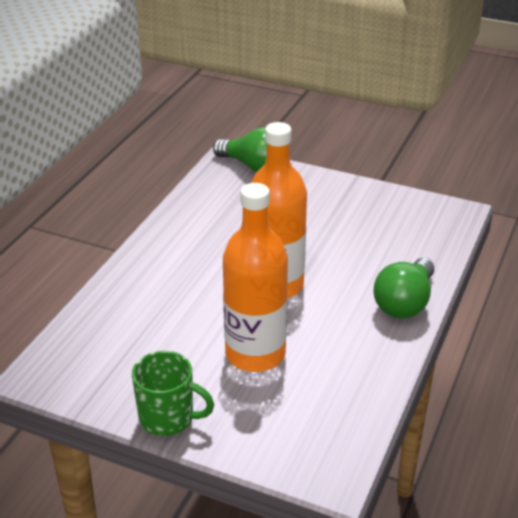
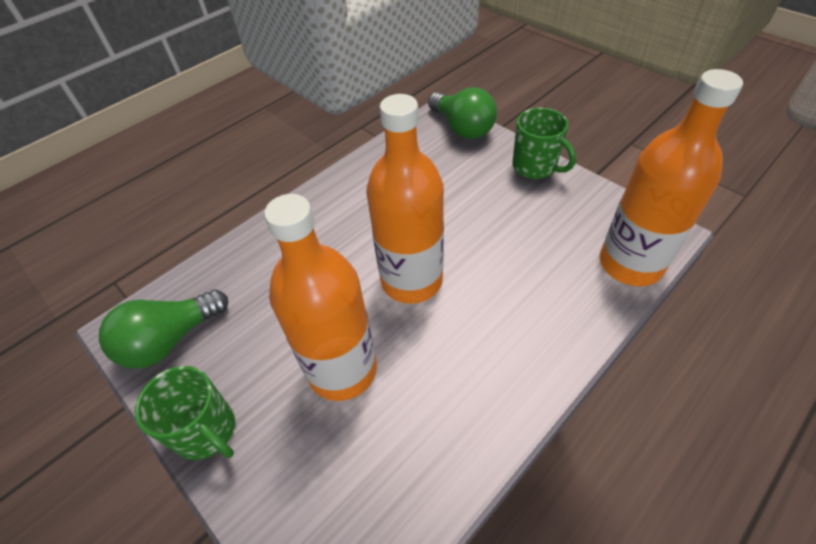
camera: 25 degrees right, 15 degrees up
green light bulb [373,258,434,319] -> green light bulb moved to [99,290,228,369]
none -> green mug [512,108,576,179]
none -> orange bottle [600,69,743,286]

